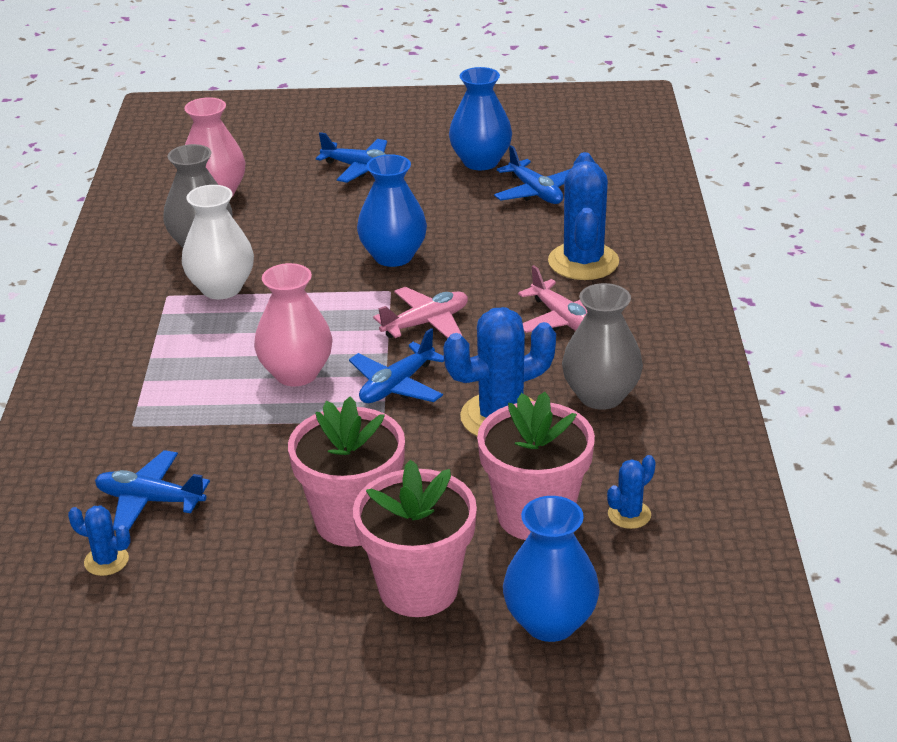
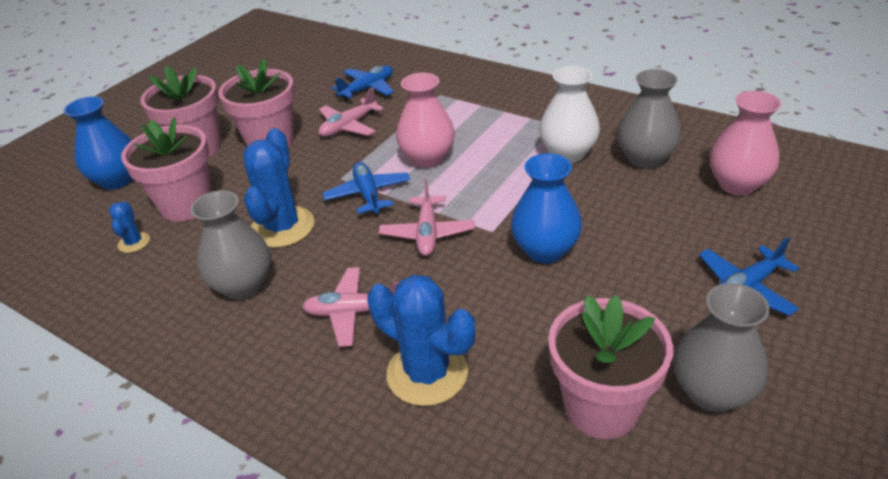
camera: 125 degrees right, 5 degrees up
blue cactus [68,506,131,576] -> none
blue vase [449,67,512,170] -> grey vase [674,283,770,412]
blue plane [494,145,570,204] -> pink flower pot [548,295,673,439]
none -> pink plane [319,87,384,137]

